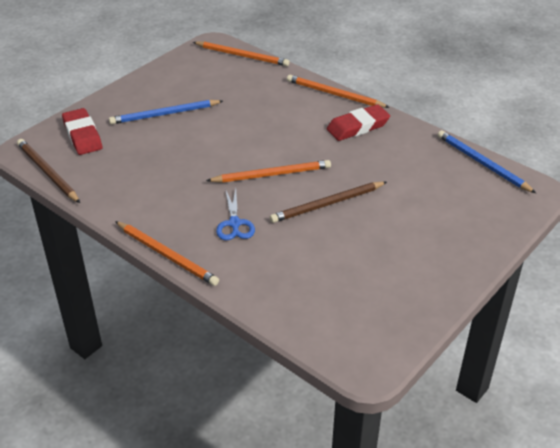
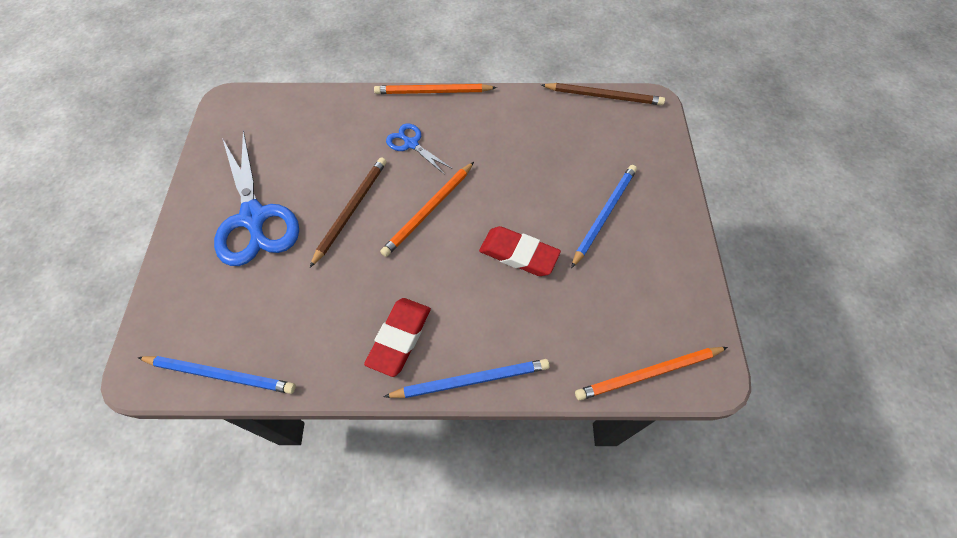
camera: 140 degrees right, 20 degrees up
red eraser [62,108,102,155] -> red eraser moved to [479,226,561,276]
orange pencil [287,75,390,108] -> blue pencil [384,359,550,398]
none -> blue scissors [214,131,299,266]

